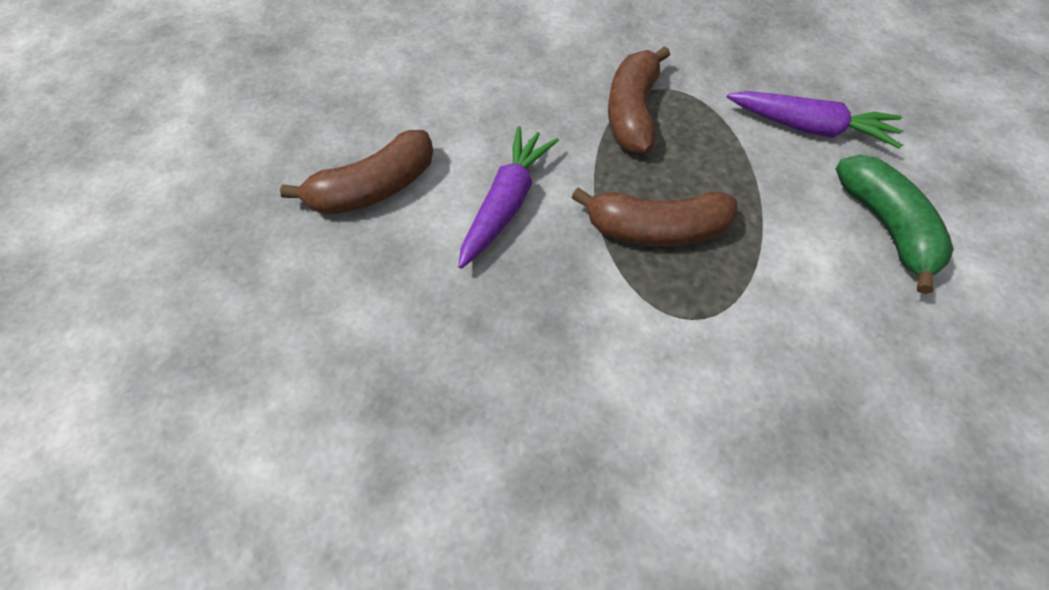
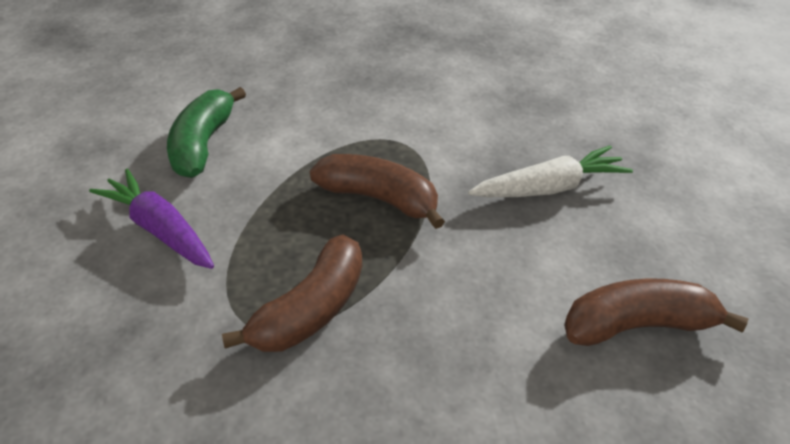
camera: 155 degrees left, 15 degrees down
purple carrot [458,126,559,269] -> none
none -> white carrot [468,145,633,197]

